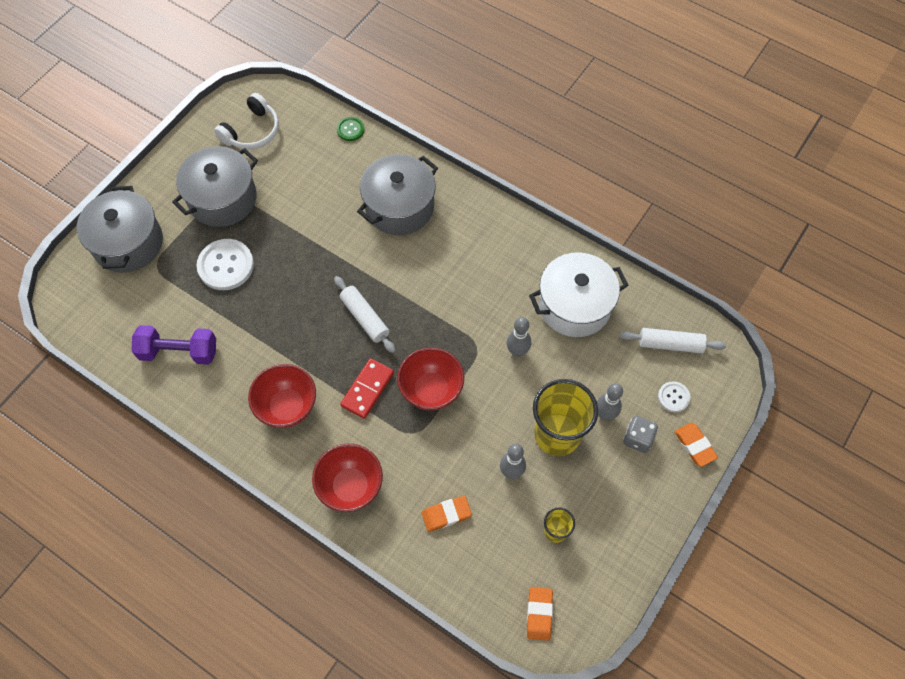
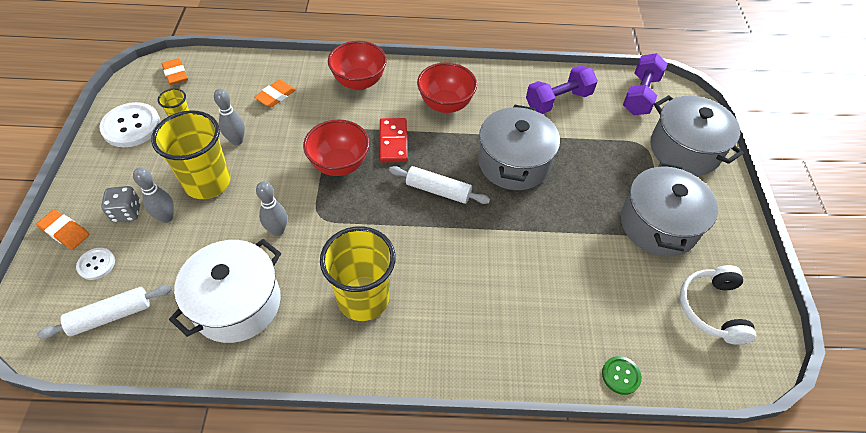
camera: 145 degrees right, 10 degrees down
white button [197,239,254,290] -> white button moved to [100,102,160,147]
grey pot [357,154,438,235] -> grey pot moved to [478,105,560,190]
none -> yellow cup [320,226,396,321]
none -> purple dumbbell [623,53,668,115]

